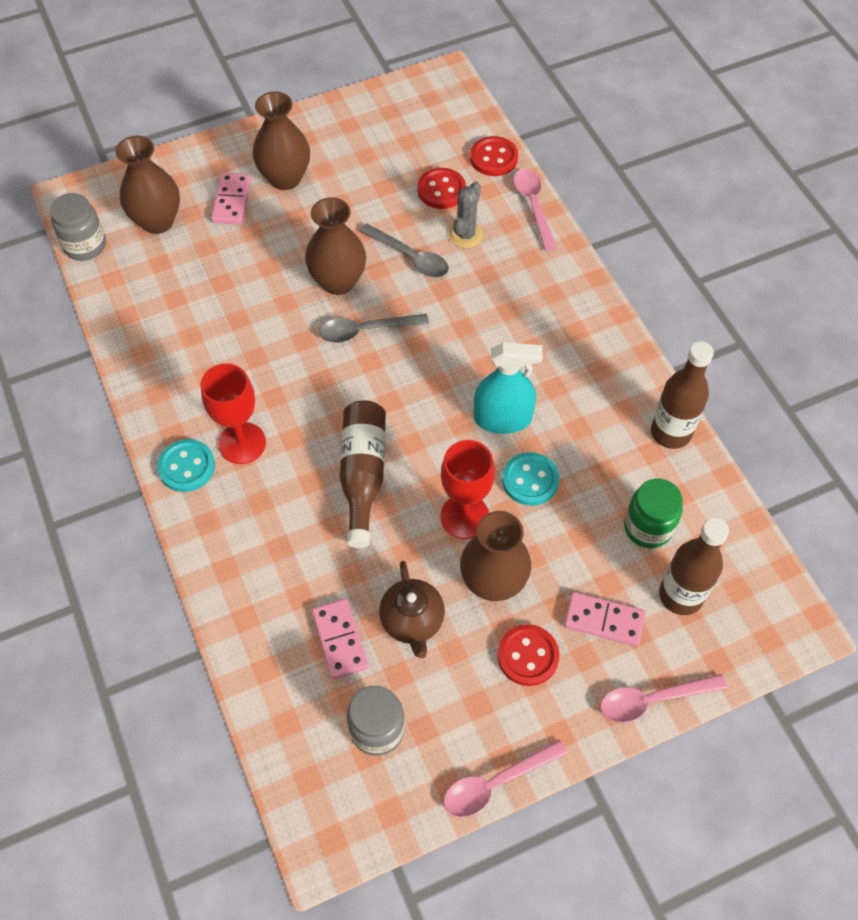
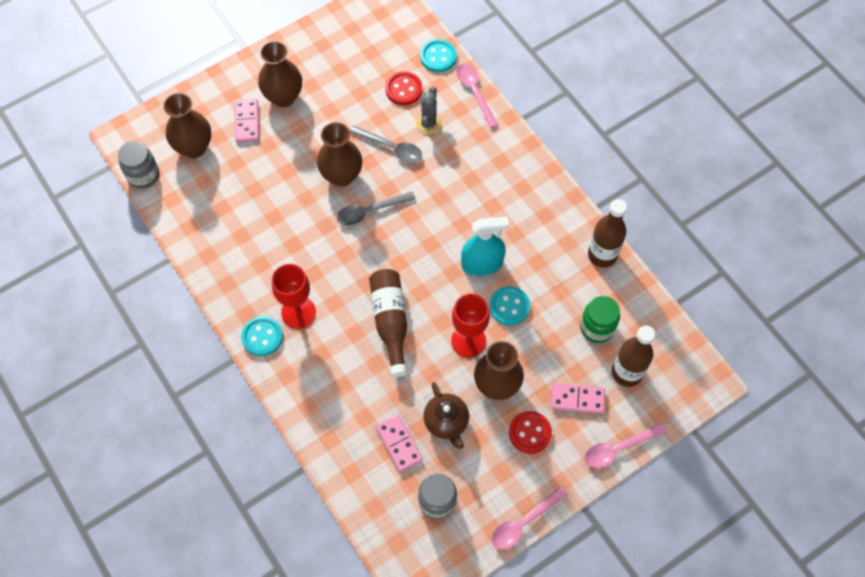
camera: 10 degrees left, 5 degrees up
red button [470,136,518,176] -> turquoise button [420,39,457,72]

